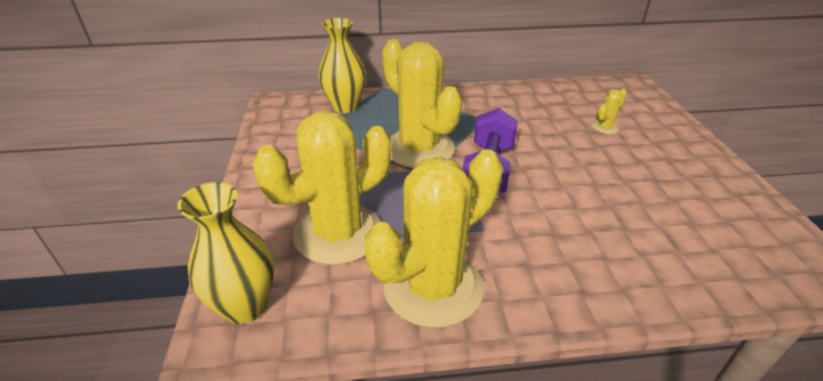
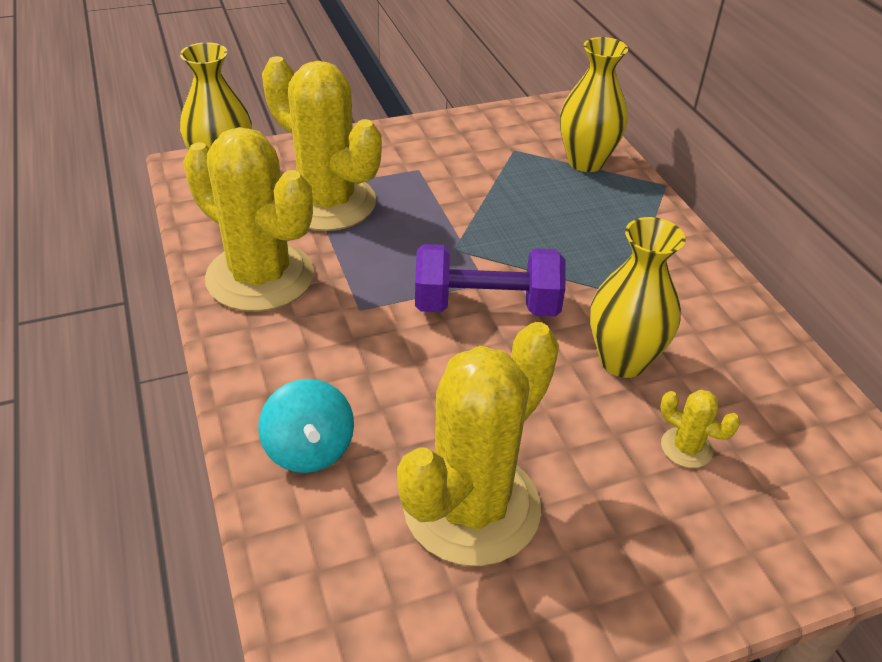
camera: 75 degrees right, 5 degrees up
yellow cactus [382,39,462,168] -> yellow cactus moved to [397,322,559,566]
none -> turquoise spinning top [258,379,354,473]
none -> yellow vase [590,217,686,378]

